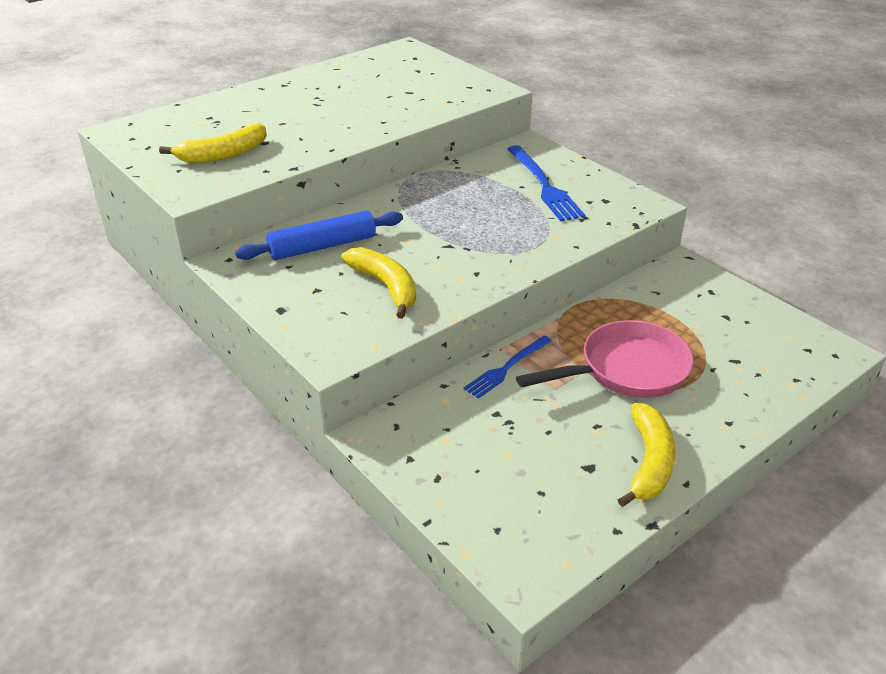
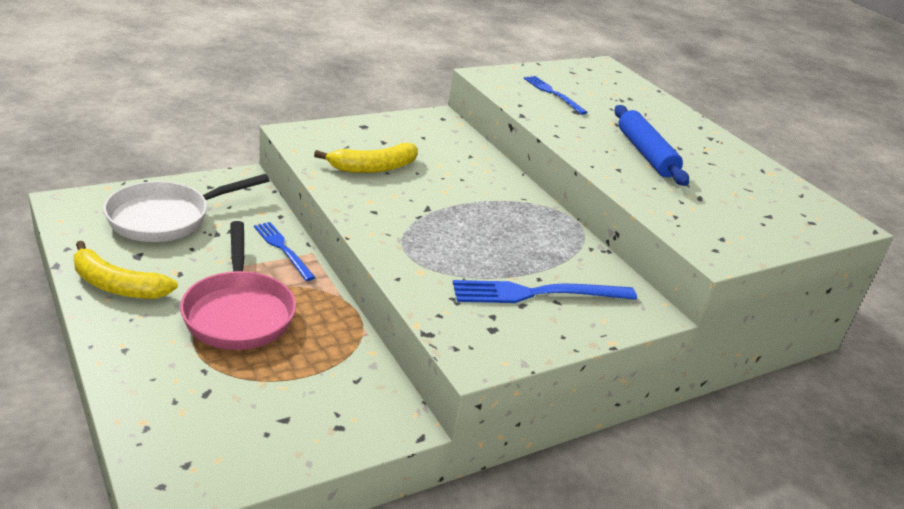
camera: 95 degrees right, 5 degrees down
yellow banana [159,123,267,163] -> blue fork [524,76,588,115]
blue rolling pin [235,210,403,260] -> blue rolling pin moved to [614,105,689,186]
none -> white pan [103,174,270,242]

